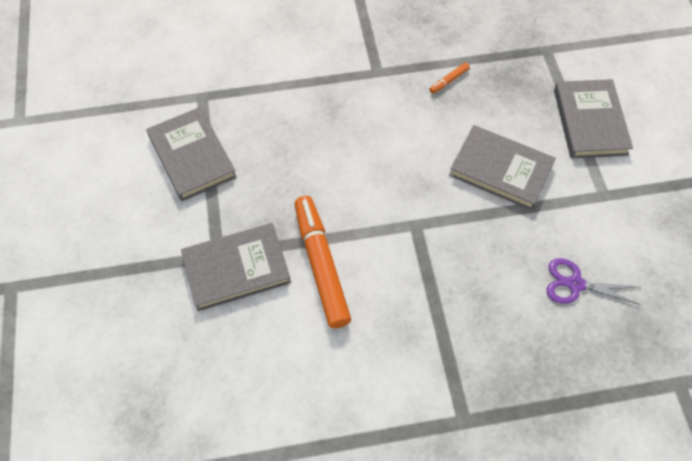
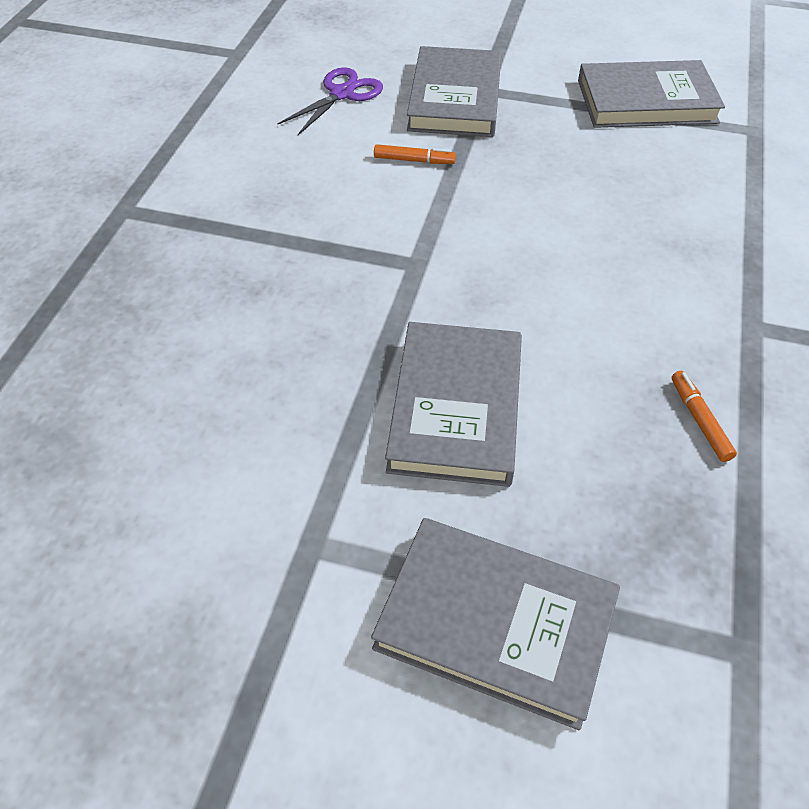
camera: 115 degrees right, 10 degrees down
orange marker [294,196,351,328] -> orange marker [374,144,456,164], size x0.41
grey book [449,125,556,211] -> grey book turned 45 degrees counterclockwise [385,322,522,487]
purple scissors [546,258,641,305] -> purple scissors moved to [277,67,383,135]

